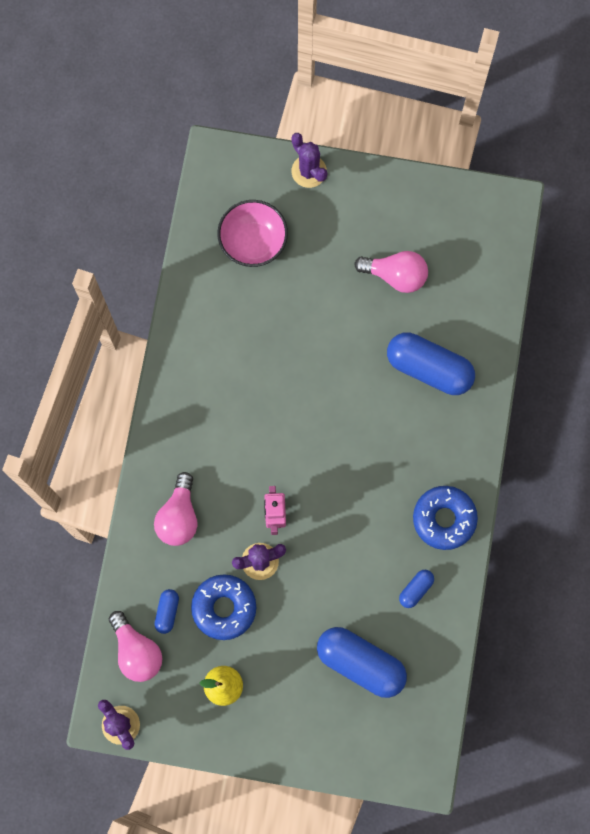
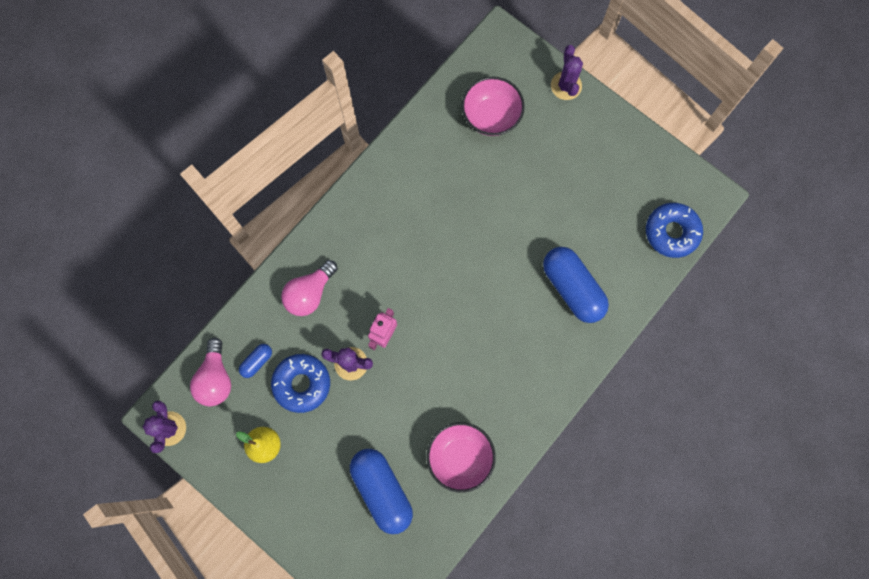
camera: 30 degrees right, 0 degrees up
pink light bulb [354,251,428,293] -> none
blue capsule [399,570,434,608] -> pink bowl [427,422,496,493]
blue donut [413,486,478,550] -> blue donut moved to [646,203,703,258]

